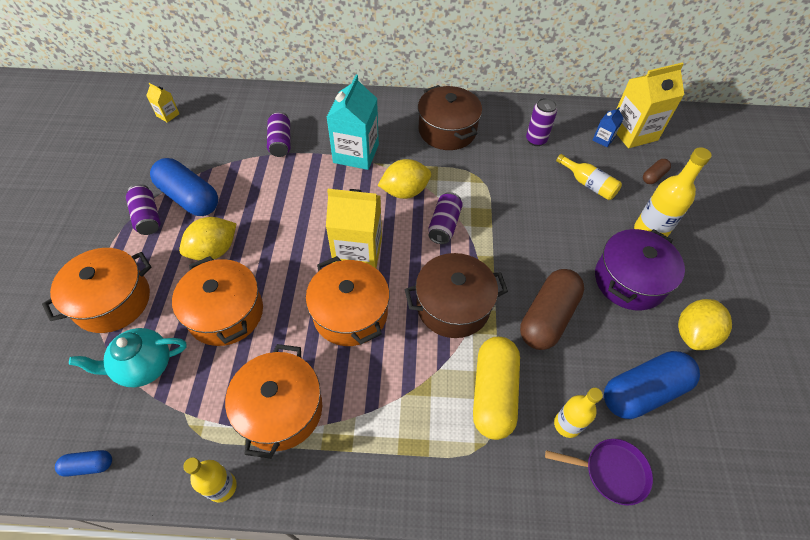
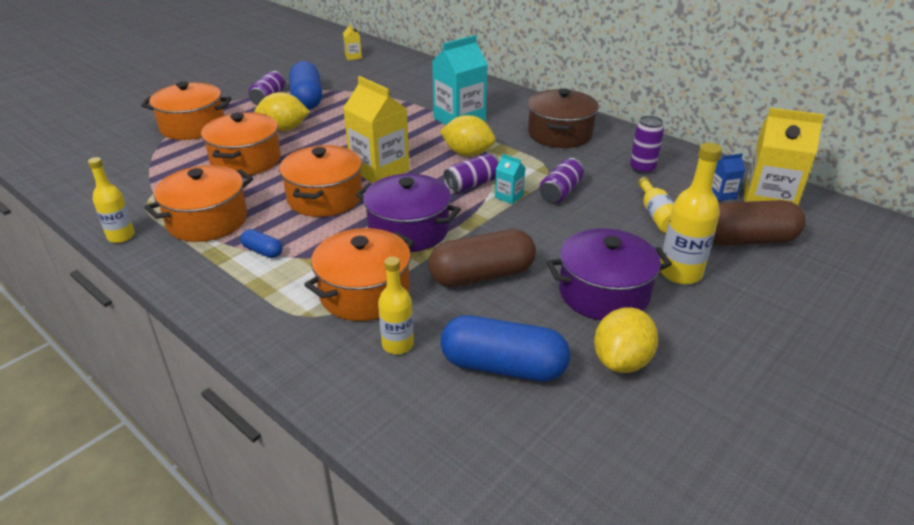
camera: 40 degrees right, 20 degrees down
blue capsule [55,450,112,477] -> blue capsule moved to [241,229,282,258]
turquoise teapot [69,328,187,387] -> none
purple can [267,111,290,157] -> purple can moved to [540,158,584,203]
brown pot [405,253,508,338] -> purple pot [356,174,461,252]
yellow capsule [473,337,520,440] -> orange pot [304,228,415,321]
purple pan [545,439,653,505] -> none
brown capsule [643,159,671,184] -> brown capsule [713,200,806,246], size x2.15
yellow lemon [678,299,732,350] -> yellow lemon turned 45 degrees counterclockwise [594,307,658,373]
none -> turquoise carton [495,154,525,204]

